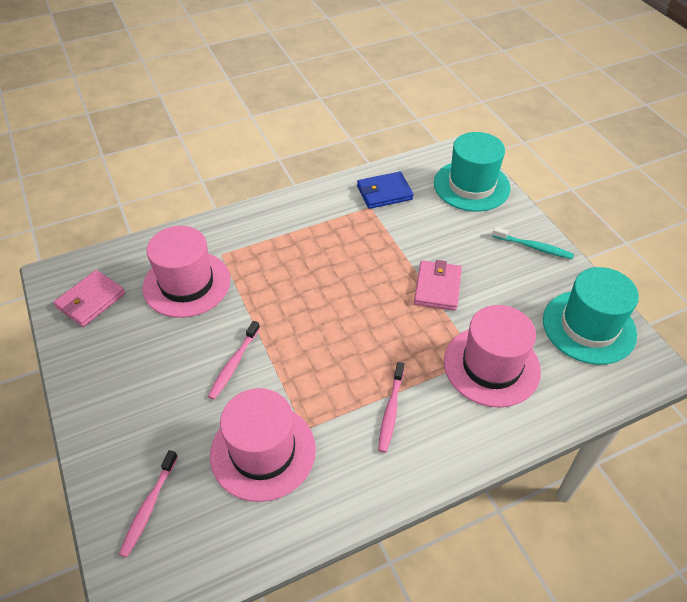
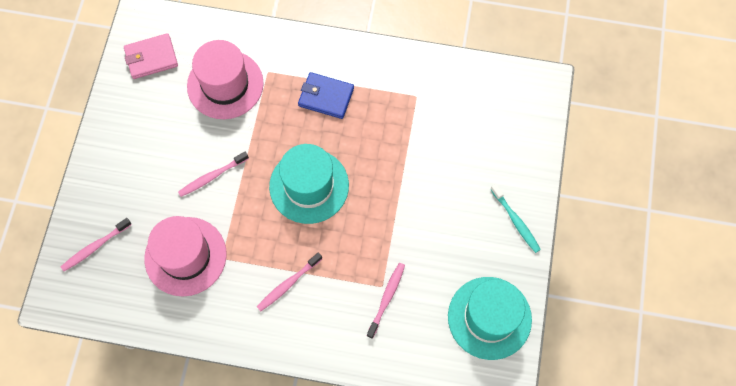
camera: 35 degrees right, 20 degrees up
blue wallet [357,171,414,209] -> blue wallet moved to [298,72,354,119]
pink wallet [414,260,462,311] -> none
turquoise hat [434,132,510,212] -> turquoise hat moved to [269,144,349,224]
pink hat [444,305,541,408] -> pink toothbrush [367,263,405,339]

